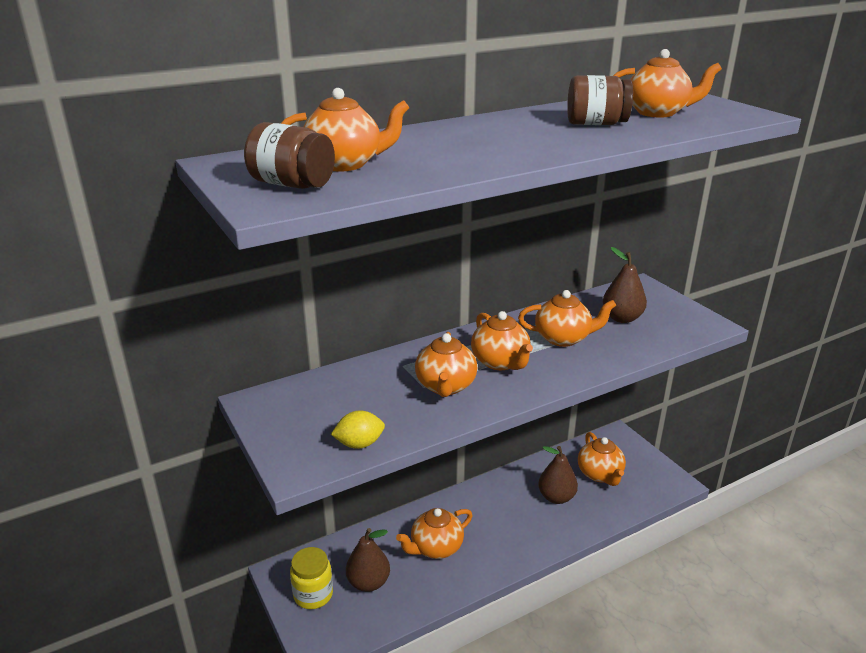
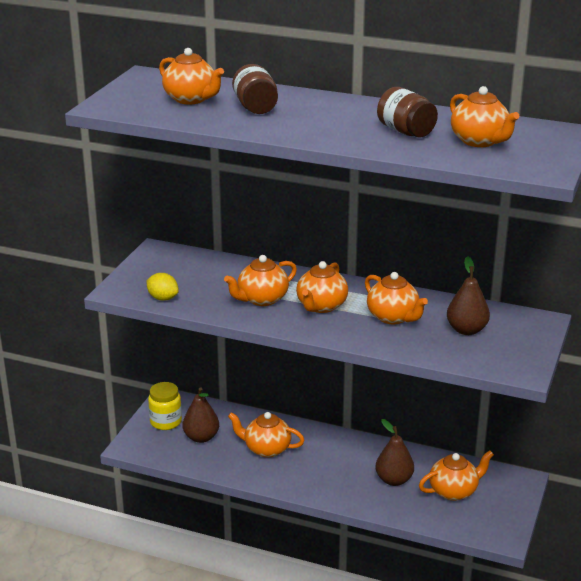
camera: 50 degrees right, 0 degrees up
brown jar [244,122,335,189] -> brown jar moved to [232,64,278,114]
orange teapot [578,432,626,486] -> orange teapot turned 150 degrees counterclockwise [419,450,494,501]

